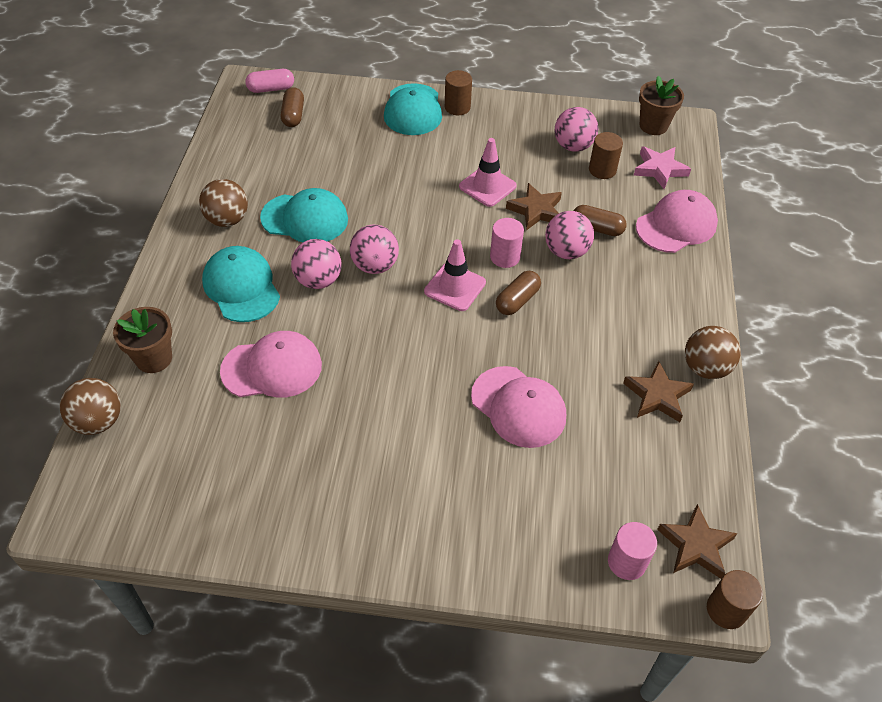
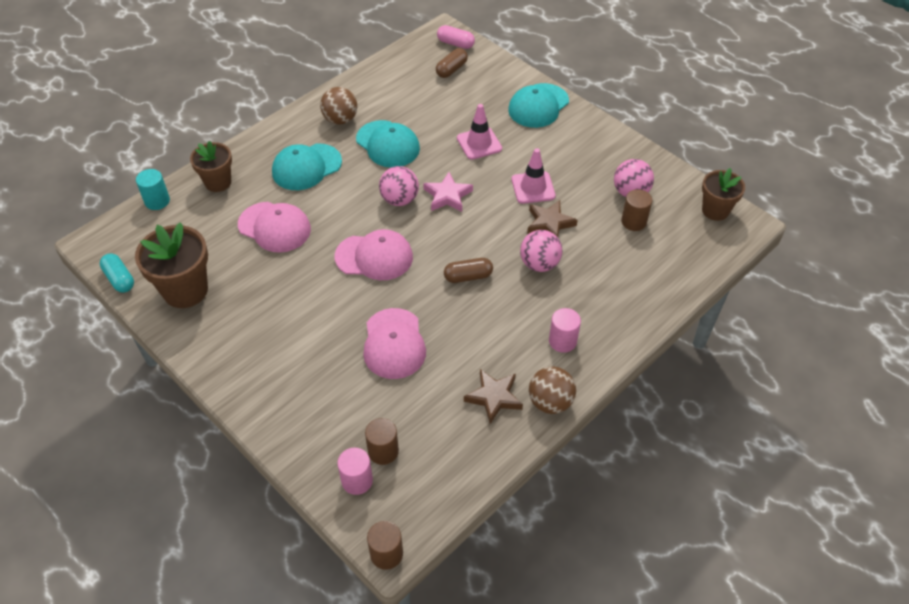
camera: 40 degrees right, 0 degrees up
brown ball [60,378,121,435] -> turquoise cylinder [136,169,170,210]
turquoise cap [202,246,280,322] -> turquoise cap turned 135 degrees counterclockwise [272,144,342,190]
pink ball [291,239,342,289] -> none
pink traffic cone [424,239,486,311] -> pink traffic cone moved to [457,104,502,160]
brown cylinder [445,70,472,115] -> brown cylinder moved to [365,418,399,465]
pink cylinder [490,218,524,268] -> pink cylinder moved to [549,308,581,353]
brown capsule [573,205,627,236] -> none
pink star [634,146,691,189] -> pink star moved to [423,172,473,212]
pink cap [636,190,718,253] -> pink cap moved to [335,229,413,280]
brown star [657,504,737,579] -> none
none -> turquoise capsule [100,253,134,293]
none -> brown flower pot [135,222,208,308]

